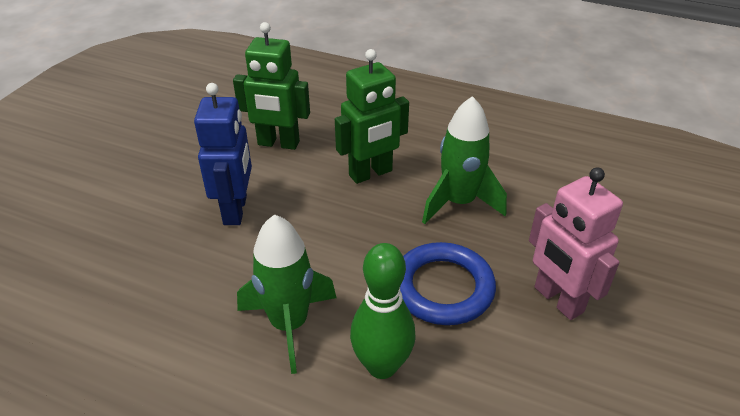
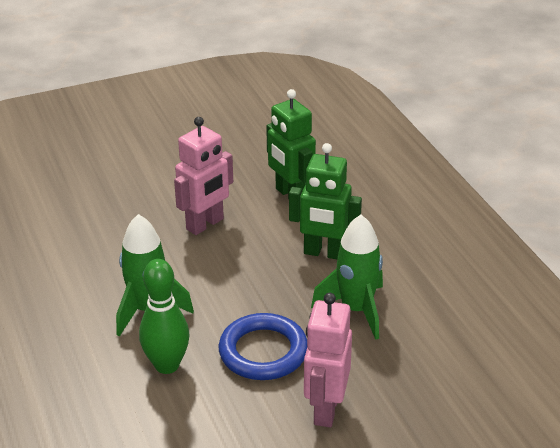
camera: 45 degrees right, 5 degrees down
blue robot [194,83,252,225] -> pink robot [174,117,233,235]

